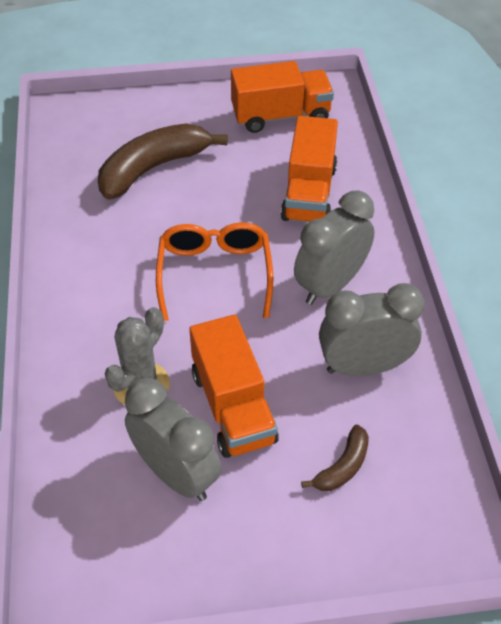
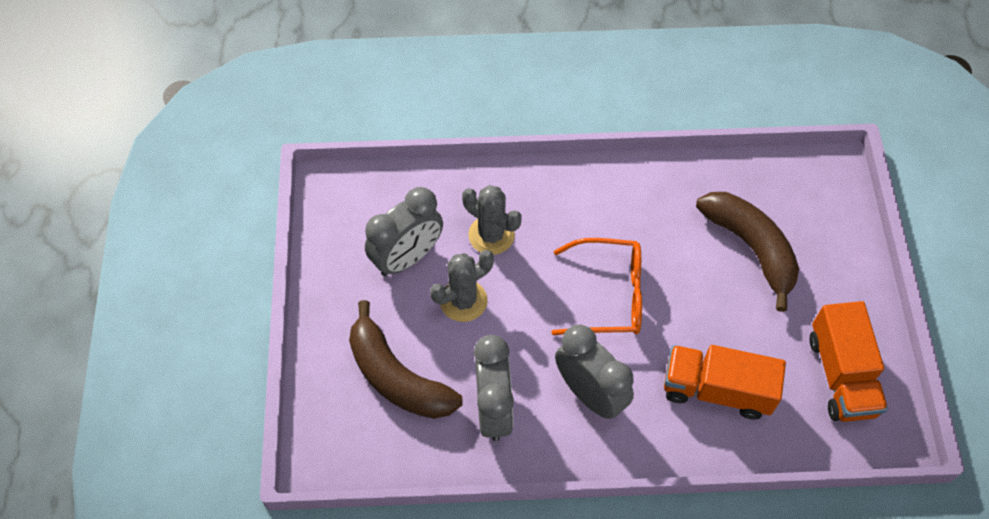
camera: 95 degrees right, 10 degrees up
orange truck [189,315,279,458] -> grey cactus [430,250,494,322]
brown banana [301,424,369,491] -> brown banana [349,300,463,419], size x2.04

